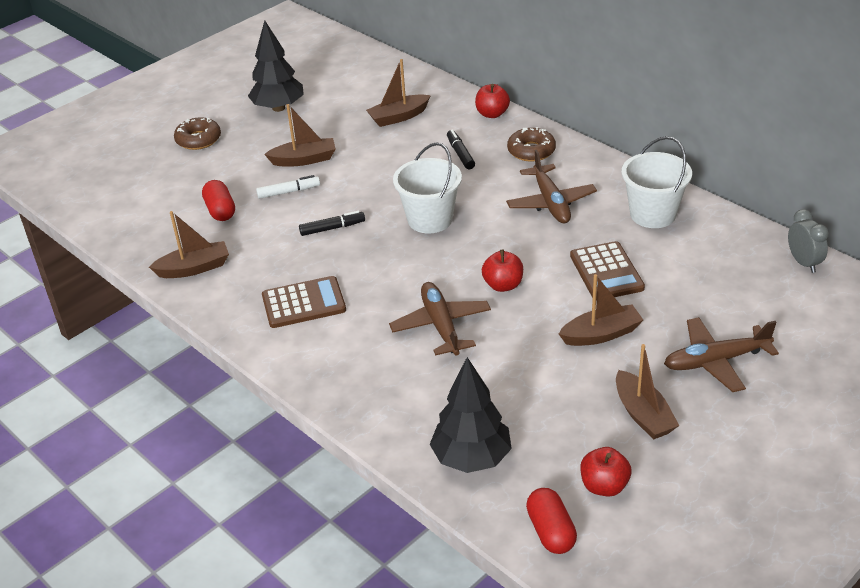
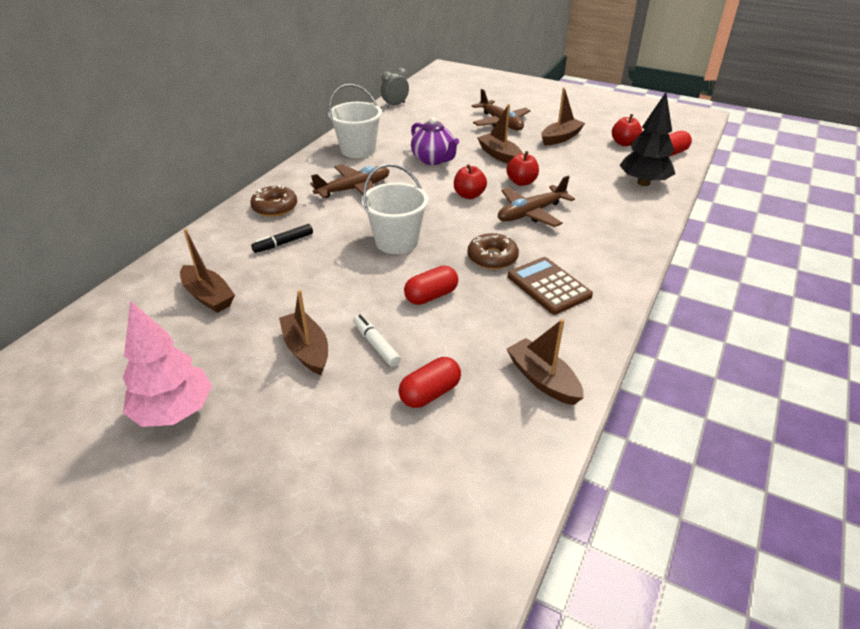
camera: 110 degrees left, 0 degrees up
brown donut [174,117,221,150] -> brown donut moved to [467,233,519,269]
black tree [248,20,304,112] -> pink tree [122,300,212,427]
black marker [299,211,365,236] -> red capsule [404,266,458,305]
red apple [475,84,510,118] -> red apple moved to [506,151,539,186]
brown calculator [570,241,645,301] -> purple teapot [411,117,459,165]

